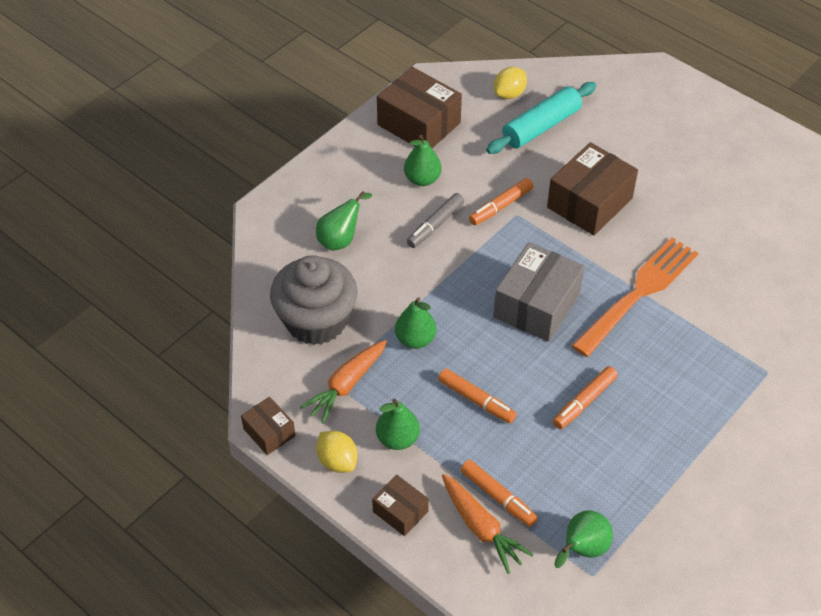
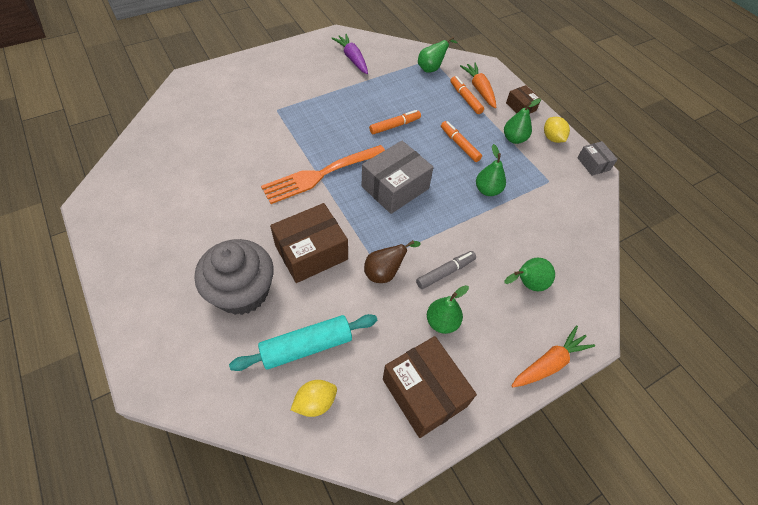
camera: 165 degrees left, 5 degrees up
brown box [241,397,295,455] -> grey box [577,141,618,176]
grey cupcake [270,255,358,345] -> grey cupcake moved to [195,239,274,315]
orange carrot [300,340,387,424] -> orange carrot moved to [511,326,595,388]
orange marker [469,178,533,225] -> brown pear [364,240,421,283]
none -> purple carrot [331,34,368,74]

